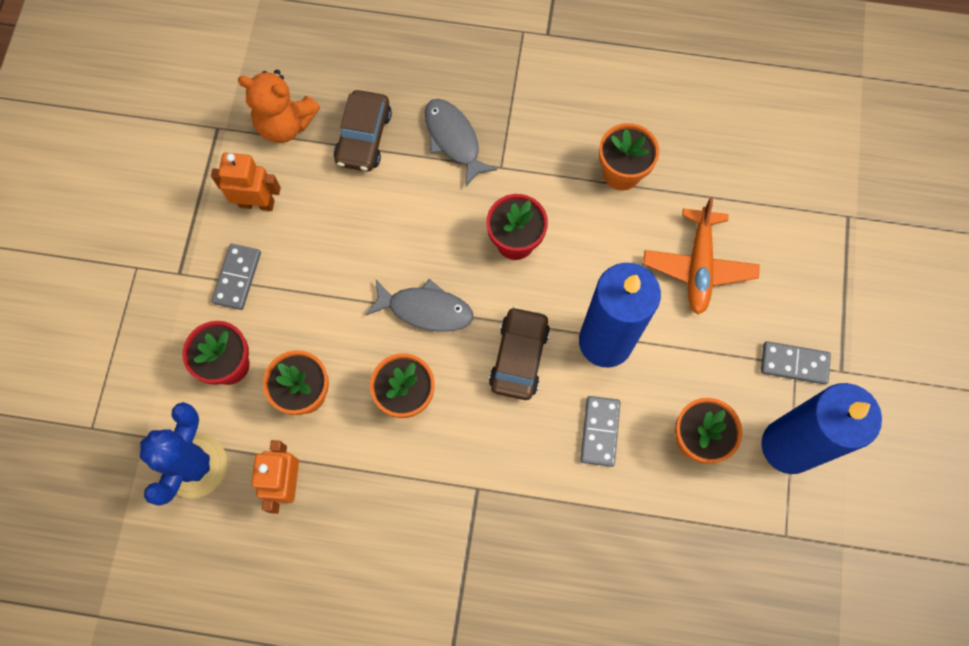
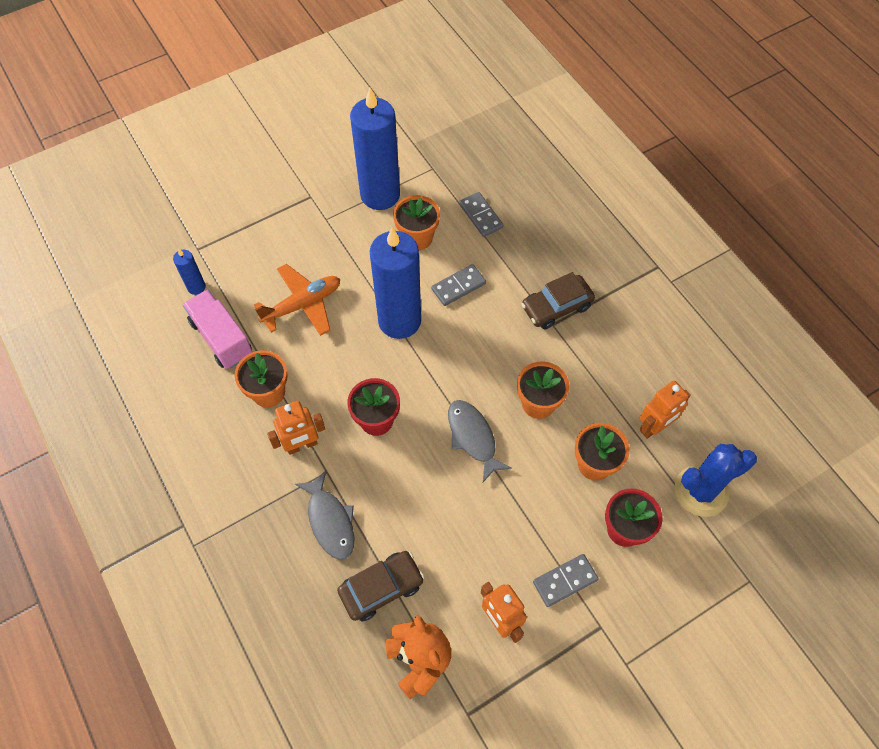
camera: 130 degrees left, 10 degrees down
grey fish [425,99,497,186] -> grey fish turned 45 degrees counterclockwise [295,470,354,560]
brown car [489,306,550,400] -> brown car moved to [522,272,595,329]
grey domino [761,341,831,385] -> grey domino moved to [459,192,504,237]
none -> blue candle [173,248,206,295]
none -> pink truck [183,290,252,369]
none -> orange robot [267,401,325,455]

